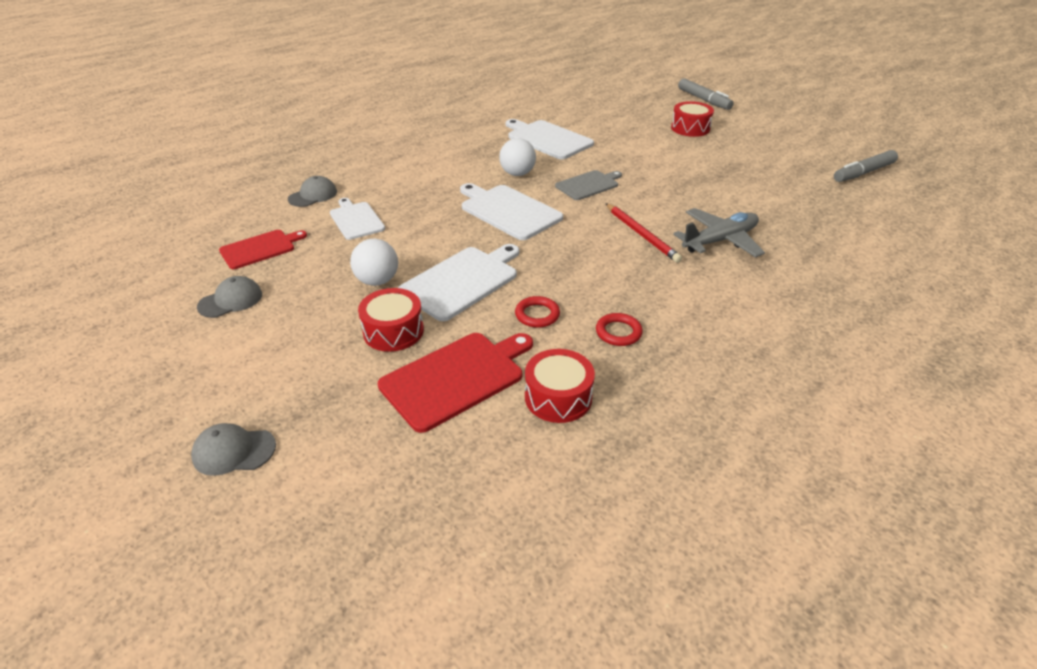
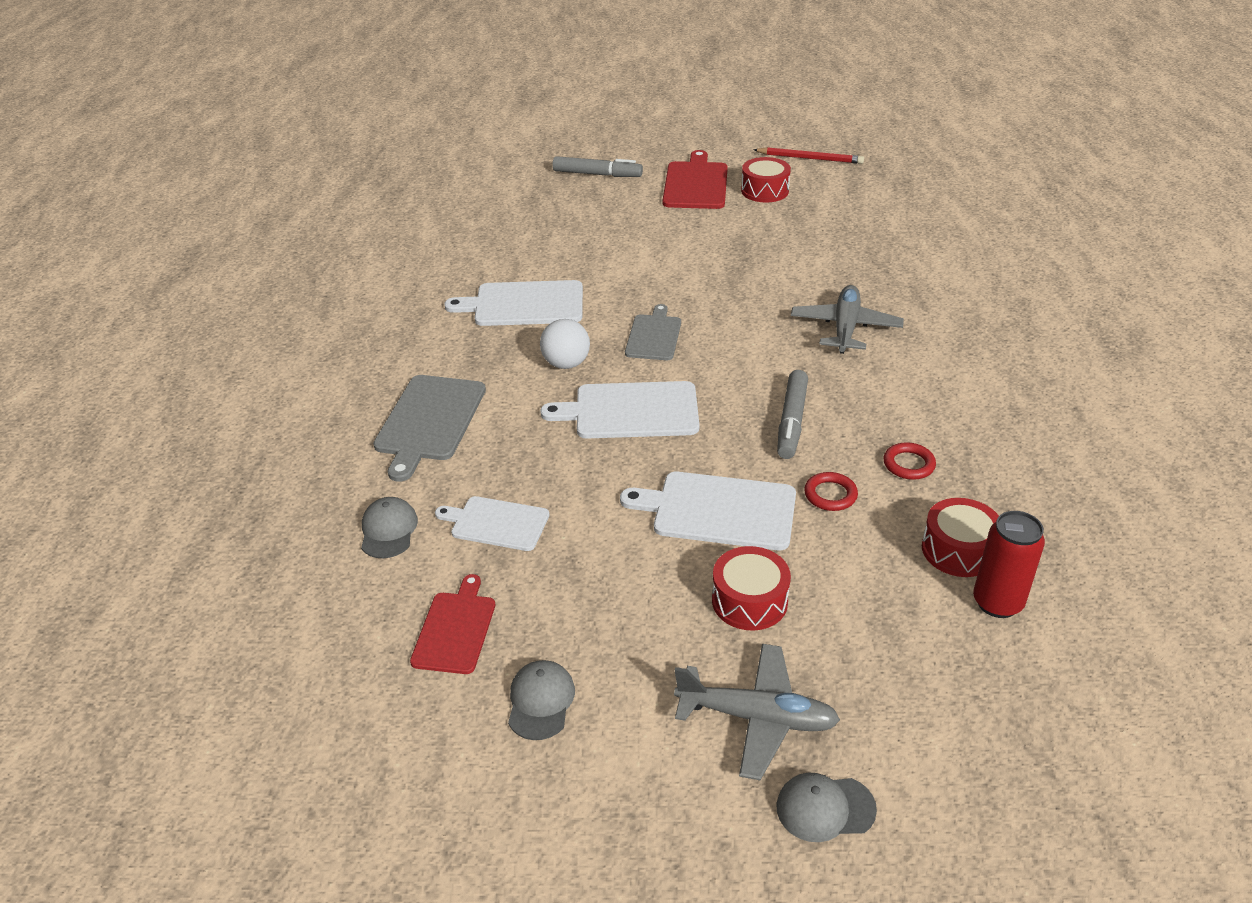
camera: 45 degrees left, 0 degrees up
grey cap [191,423,276,476] -> grey cap turned 45 degrees clockwise [777,773,877,842]
white ball [350,239,398,286] -> none
red cutting board [378,333,533,433] -> red cutting board moved to [662,150,728,209]
white cutting board [398,244,519,321] -> white cutting board turned 75 degrees counterclockwise [620,472,796,550]
red pencil [606,203,682,263] -> red pencil moved to [753,147,864,164]
red drum [671,101,714,137] -> red drum moved to [741,157,791,202]
grey marker [834,150,898,182] -> grey marker moved to [777,370,808,459]
none -> grey cutting board [373,375,486,482]
none -> grey plane [674,644,840,780]
none -> red can [973,511,1045,618]

